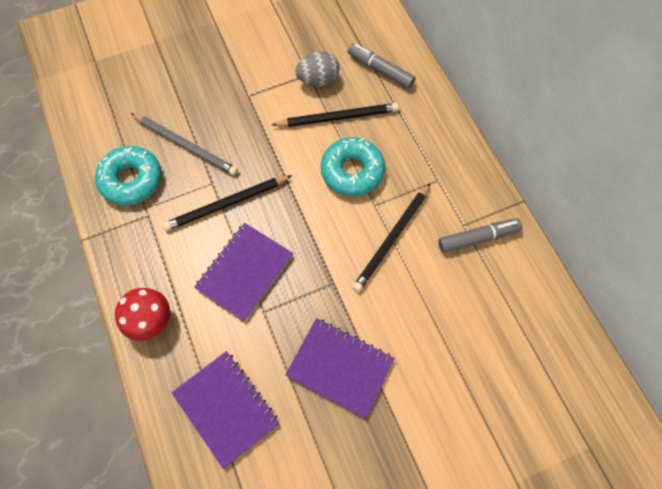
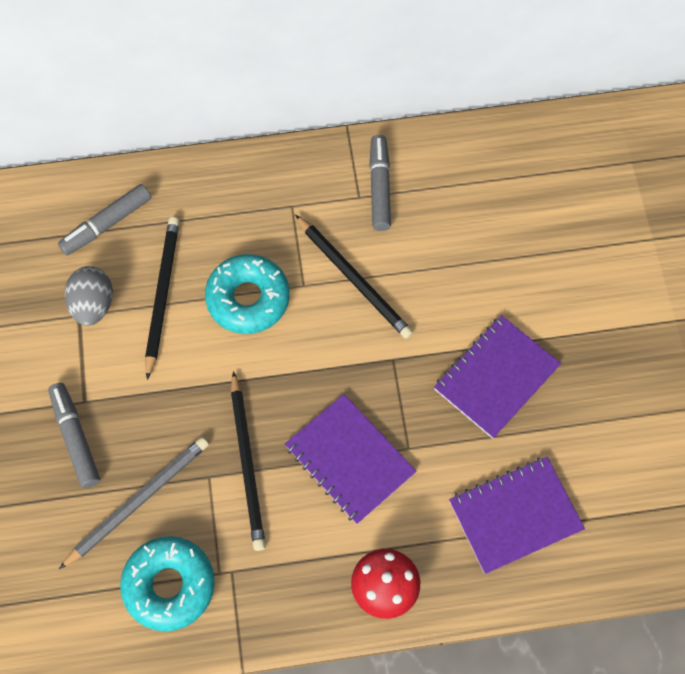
camera: 75 degrees left, 0 degrees up
none -> grey marker [48,383,100,488]

